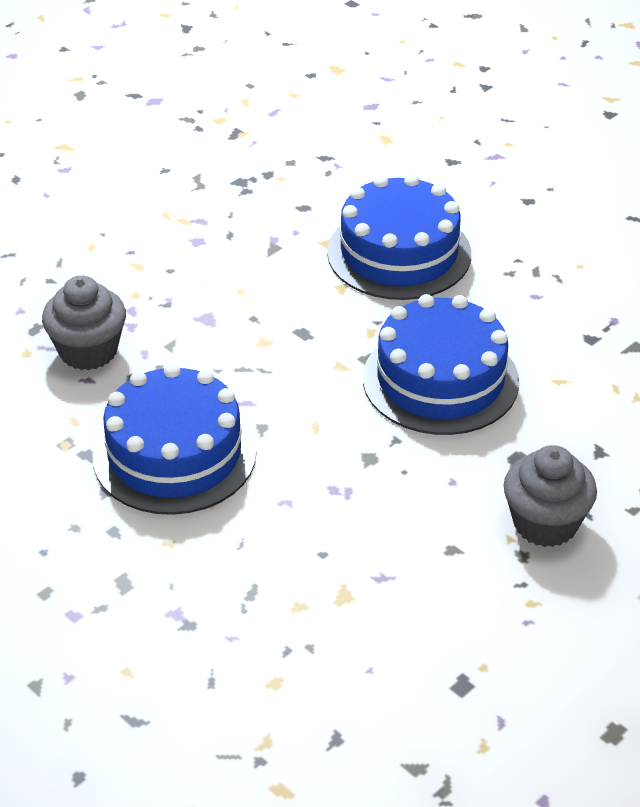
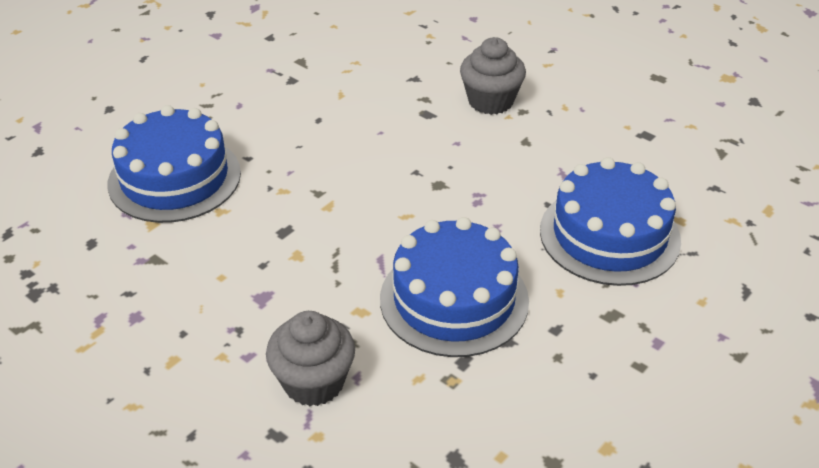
camera: 95 degrees left, 0 degrees up
blue cake [363,294,519,435] -> blue cake moved to [540,157,681,286]

